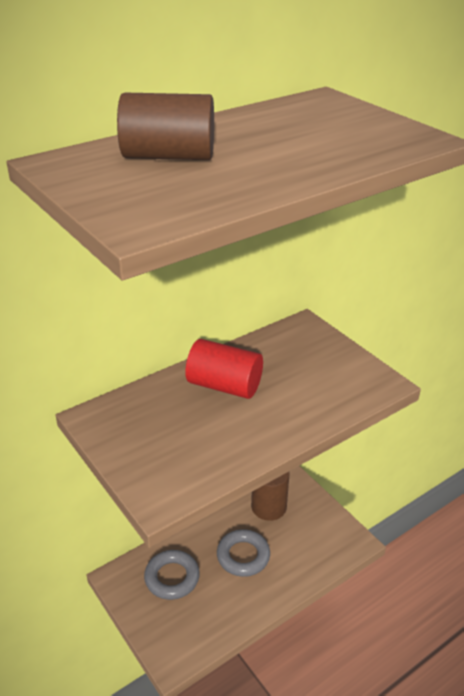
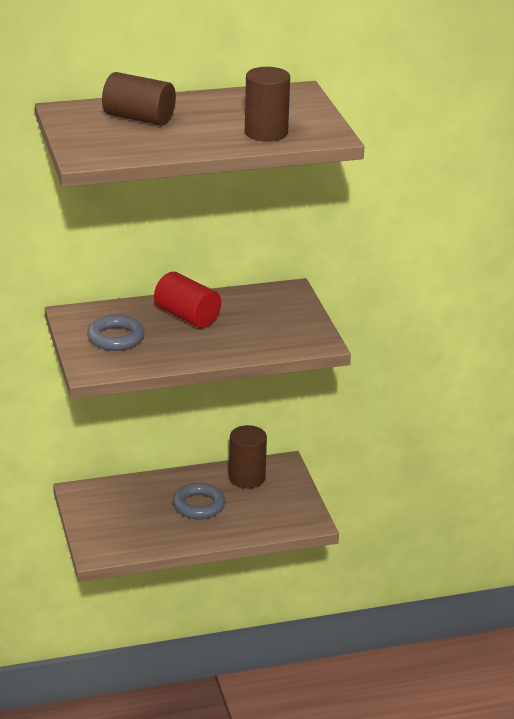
camera: 20 degrees right, 5 degrees down
grey ring [144,550,200,600] -> grey ring moved to [87,315,145,351]
none -> brown cylinder [245,67,290,142]

